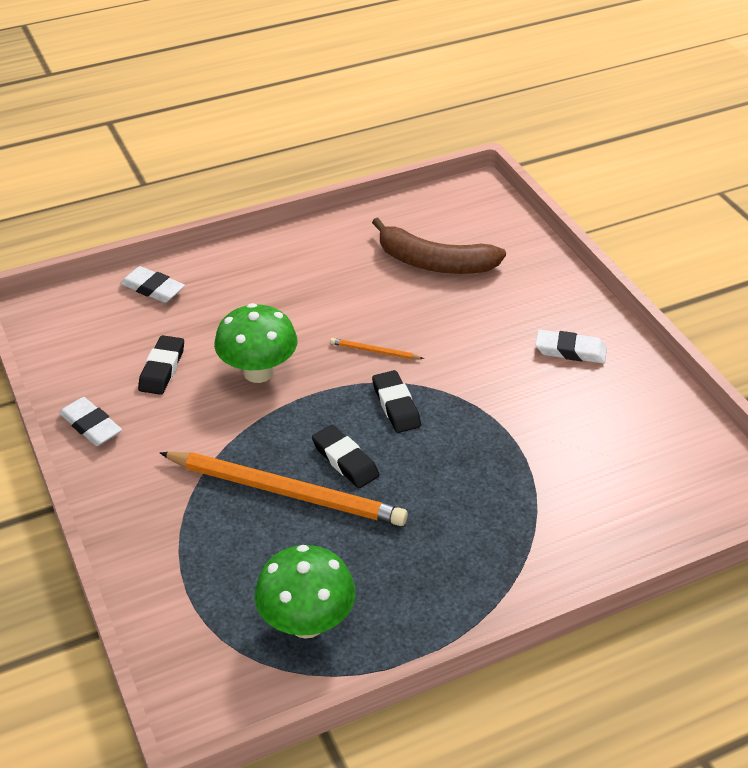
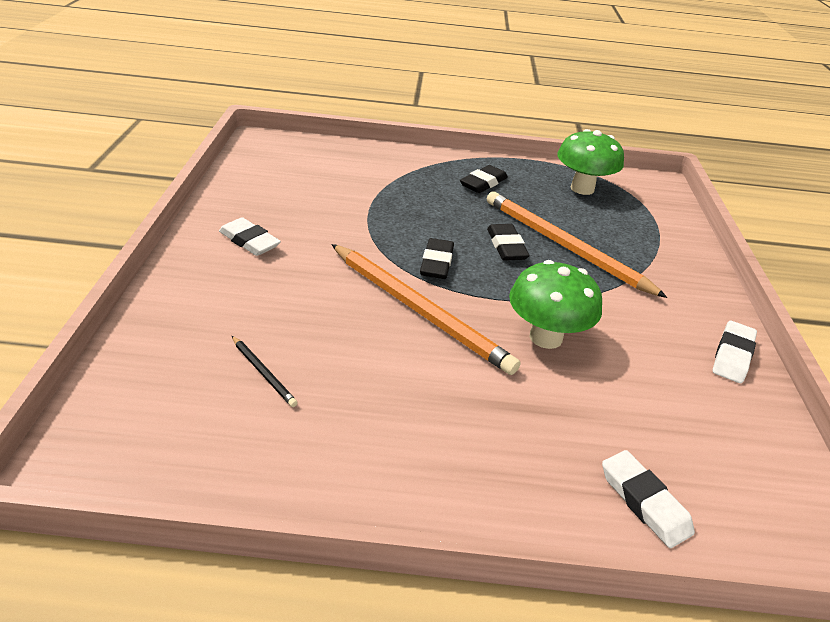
camera: 155 degrees left, 5 degrees down
white eraser [59,397,122,446] -> white eraser turned 45 degrees clockwise [712,321,757,383]
black eraser [138,335,184,395] -> black eraser moved to [460,165,508,193]
orange pencil [330,338,424,359] -> orange pencil [331,244,520,375], size x2.44
brown banana [372,218,506,274] -> black pencil [232,336,298,407]

